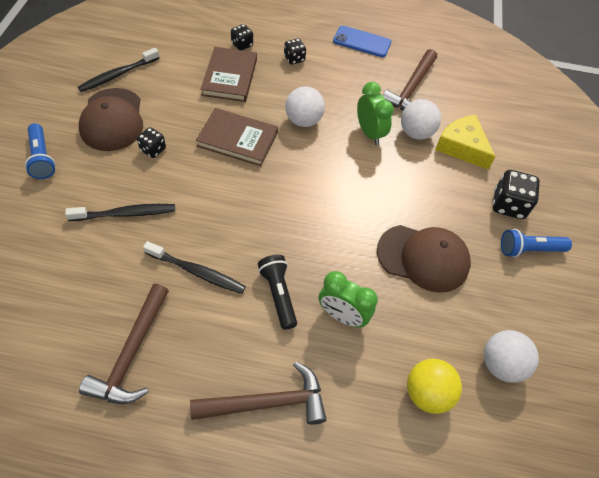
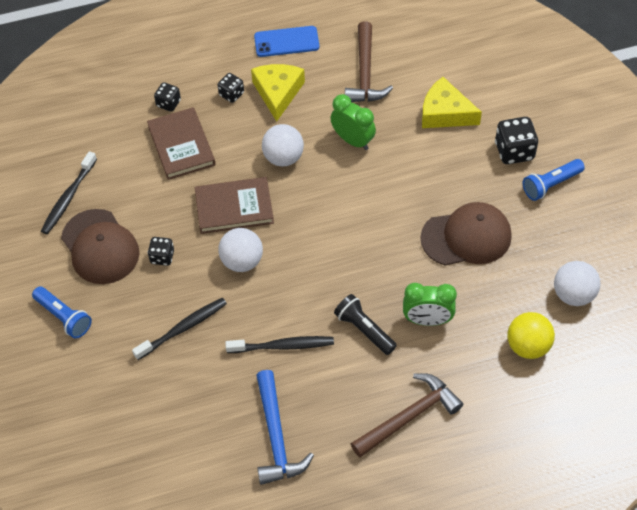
camera: 20 degrees left, 0 degrees up
brown hammer [79,284,169,404] -> blue hammer [256,370,314,485]
white ball [401,99,441,139] -> white ball moved to [218,228,263,272]
none -> yellow cheese [251,64,305,122]

